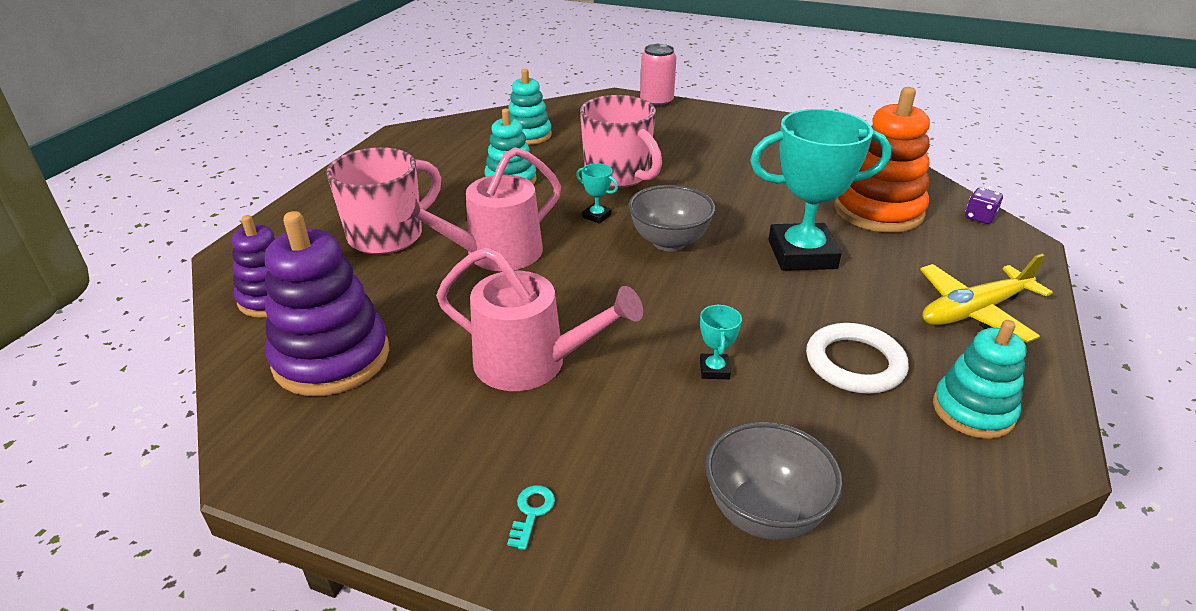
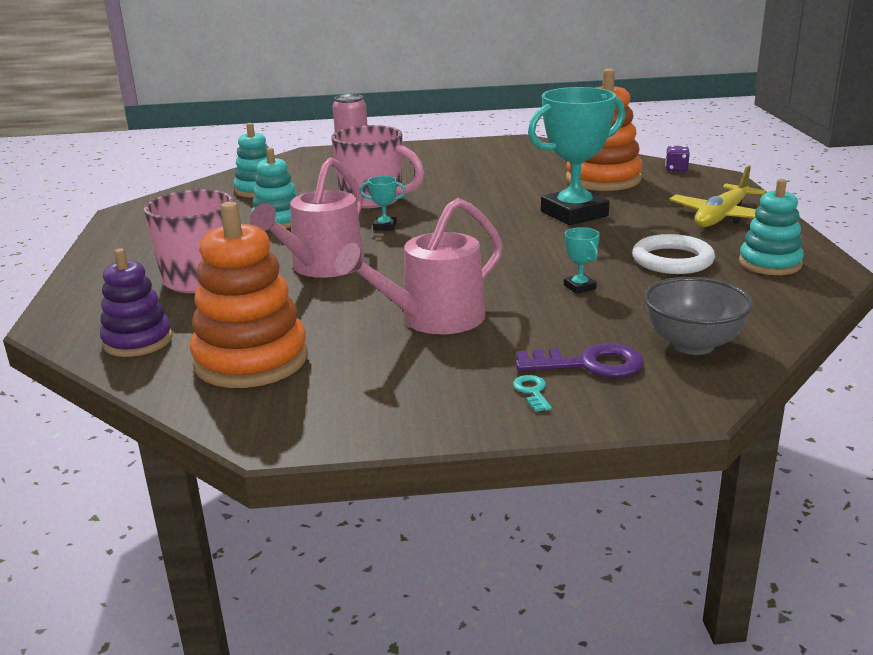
camera: 25 degrees left, 10 degrees down
purple stacking toy [265,211,389,396] -> orange stacking toy [190,202,308,388]
pink watering can [436,247,643,391] -> pink watering can turned 150 degrees clockwise [335,198,503,334]
grey bowl [628,185,715,252] -> none
none -> purple key [516,343,644,378]

